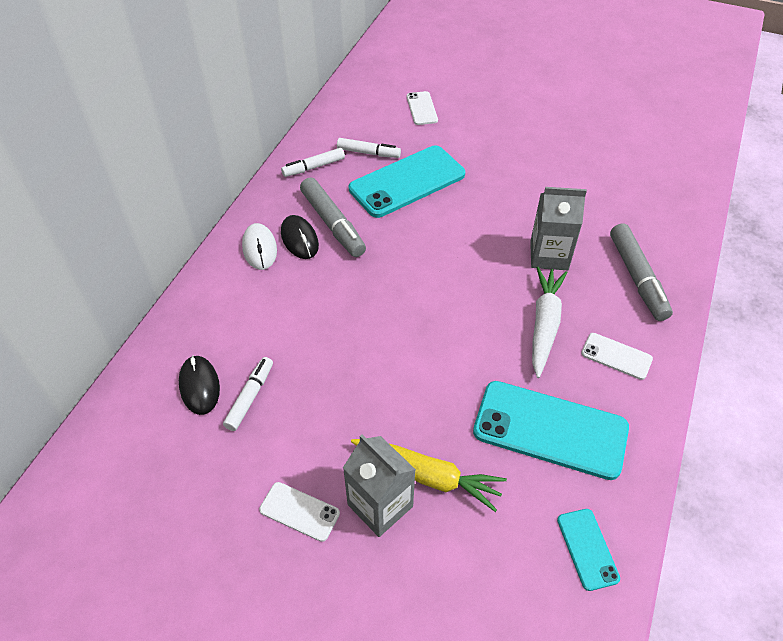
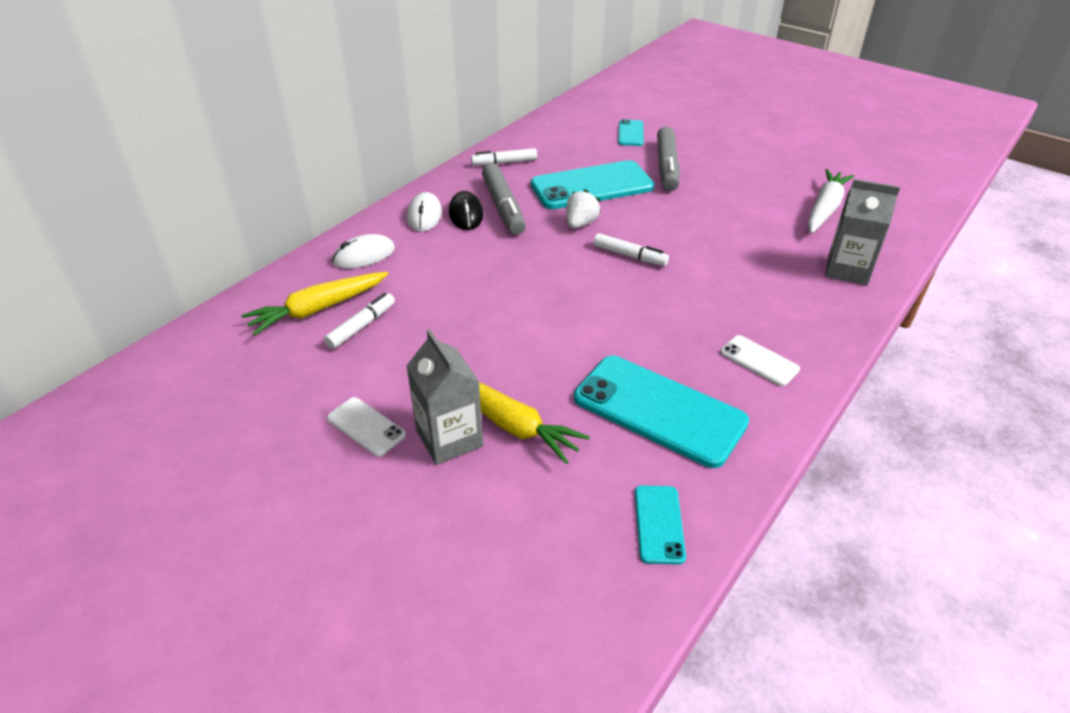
camera: 15 degrees right, 10 degrees down
black mouse [179,355,220,415] -> yellow carrot [242,272,388,335]
white marker [337,138,401,158] -> white marker moved to [594,233,669,266]
white phone [407,91,438,125] -> turquoise phone [618,119,644,146]
grey carton [530,187,587,270] -> grey carton moved to [825,179,900,285]
white carrot [532,267,568,378] -> white carrot moved to [808,169,854,233]
grey marker [610,223,673,321] -> grey marker moved to [657,127,680,191]
none -> white mouse [332,234,395,269]
none -> white strawberry [566,189,601,229]

